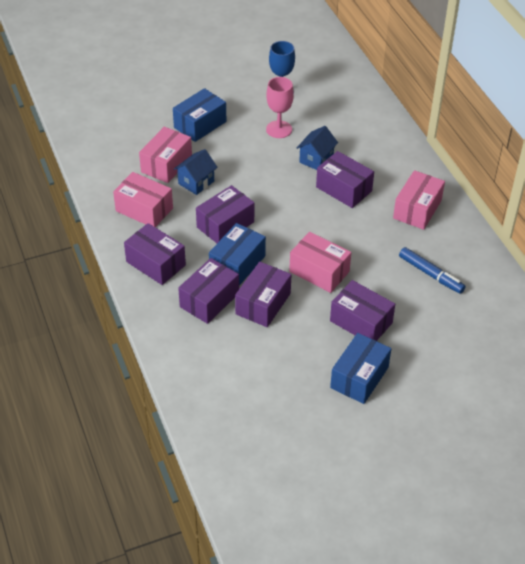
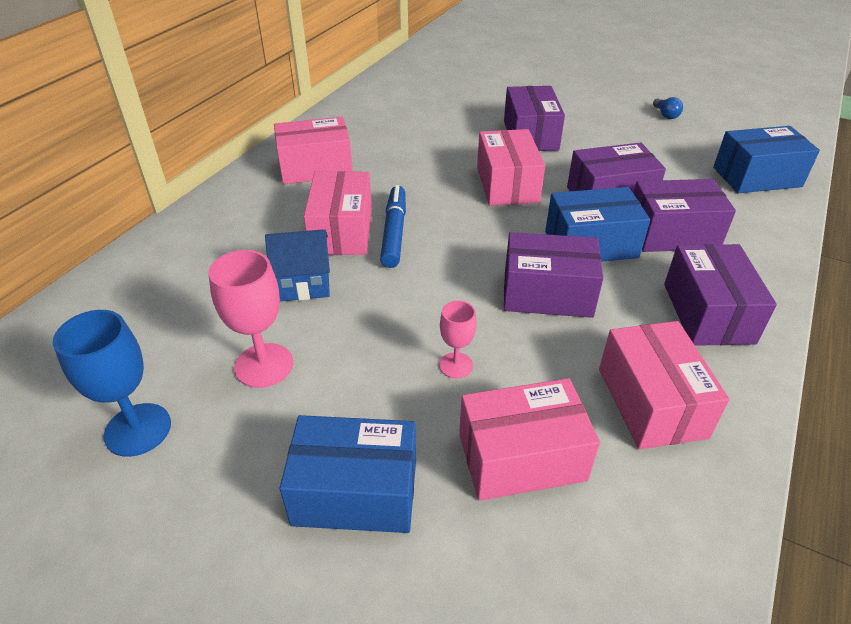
camera: 130 degrees left, 5 degrees down
blue house [174,149,218,195] -> none
purple box [316,151,374,208] -> pink box [304,171,372,255]
blue box [330,333,391,404] -> blue box moved to [713,126,820,193]
blue marker [399,247,465,294] -> blue marker moved to [380,185,406,268]
none -> pink goblet [439,301,476,379]
none -> blue light bulb [653,97,683,119]

